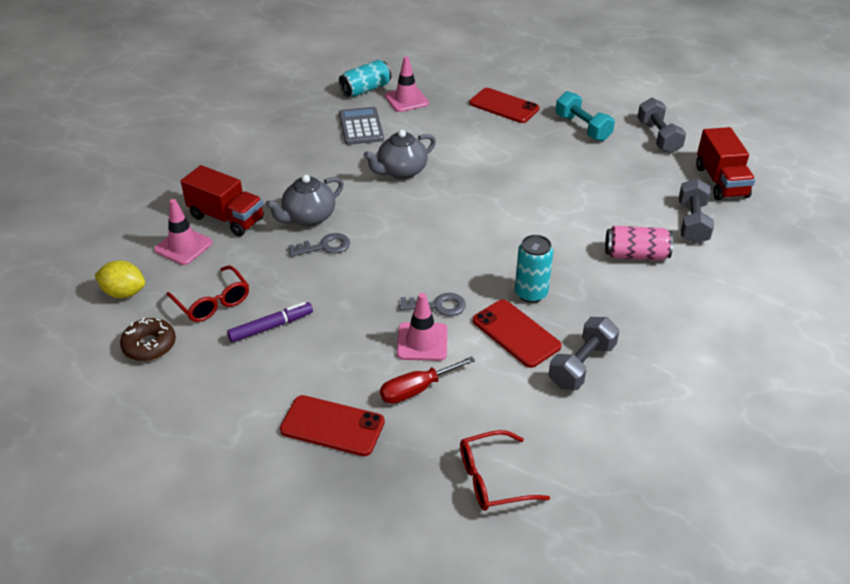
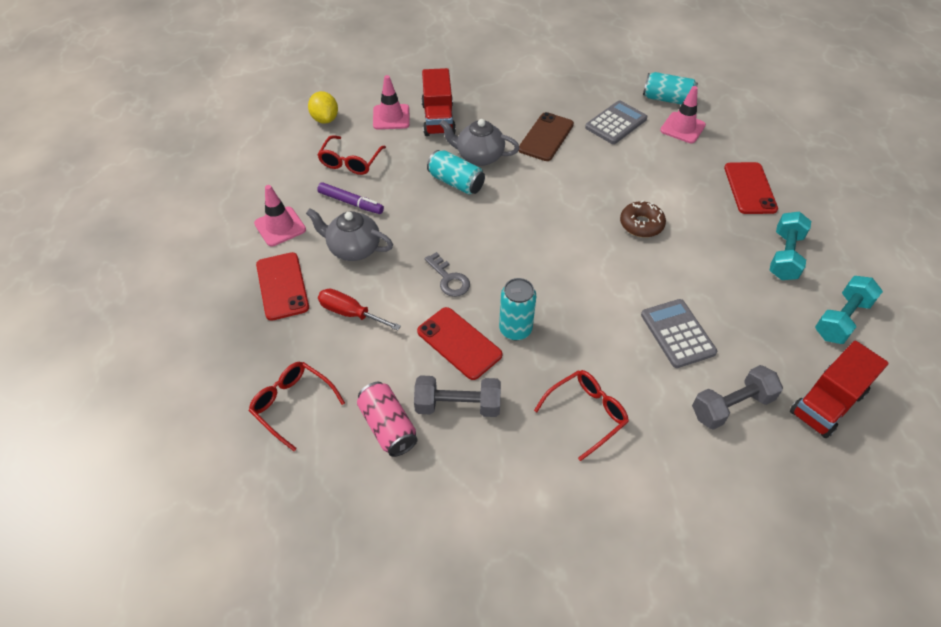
camera: 55 degrees right, 10 degrees up
brown donut [120,318,176,361] -> brown donut moved to [620,201,666,237]
grey key [288,233,350,257] -> turquoise can [427,150,485,195]
grey teapot [364,130,436,179] -> grey teapot moved to [306,208,393,261]
pink traffic cone [397,293,447,361] -> pink traffic cone moved to [254,185,306,246]
red phone [473,299,562,368] -> red phone turned 60 degrees counterclockwise [417,307,503,380]
pink can [605,226,673,260] -> pink can moved to [357,382,418,457]
grey dumbbell [637,97,686,153] -> turquoise dumbbell [815,276,883,344]
none -> brown phone [518,112,574,161]
none -> red glasses [534,370,629,461]
none -> grey calculator [641,299,717,368]

